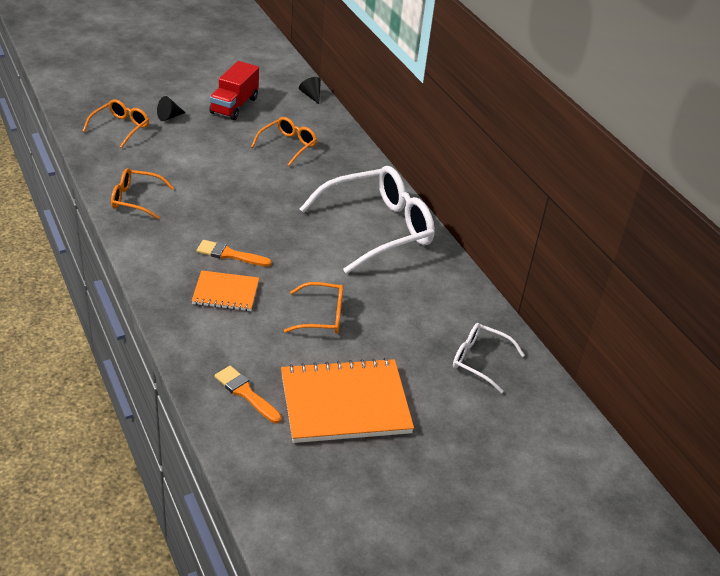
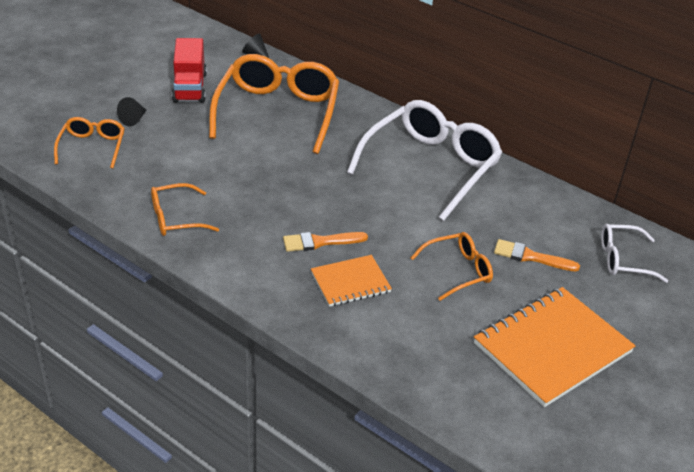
camera: 25 degrees left, 0 degrees up
orange brush [214,366,282,423] -> orange brush moved to [494,239,580,272]
orange glasses [251,117,317,166] -> orange glasses [209,54,339,154], size x1.98

